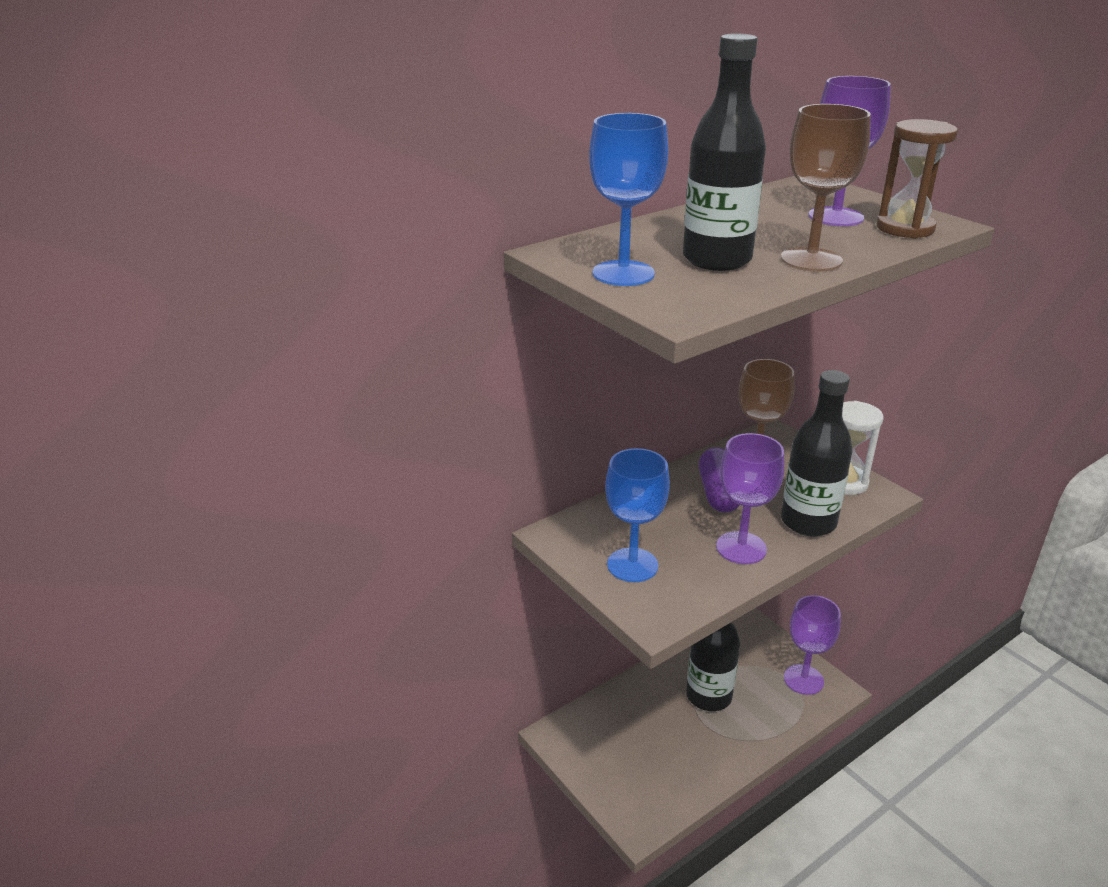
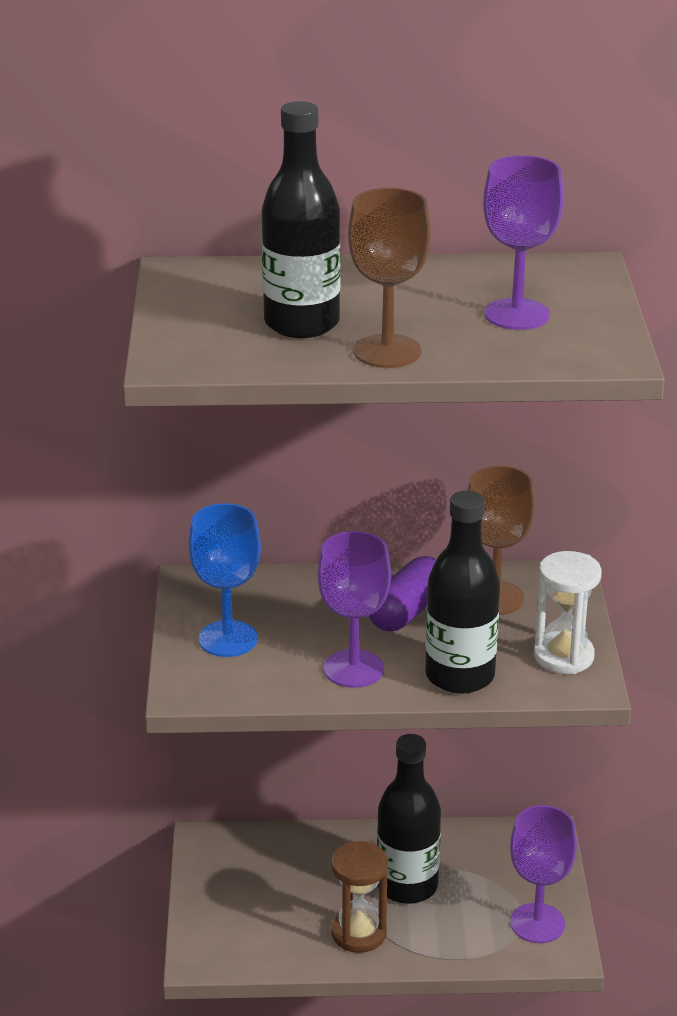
camera: 35 degrees right, 0 degrees up
blue goblet [589,113,668,286] -> none
brown hourglass [876,119,958,238] -> brown hourglass moved to [331,841,388,953]

